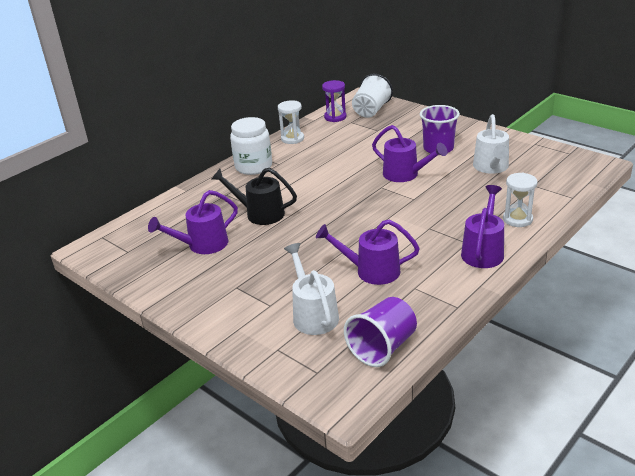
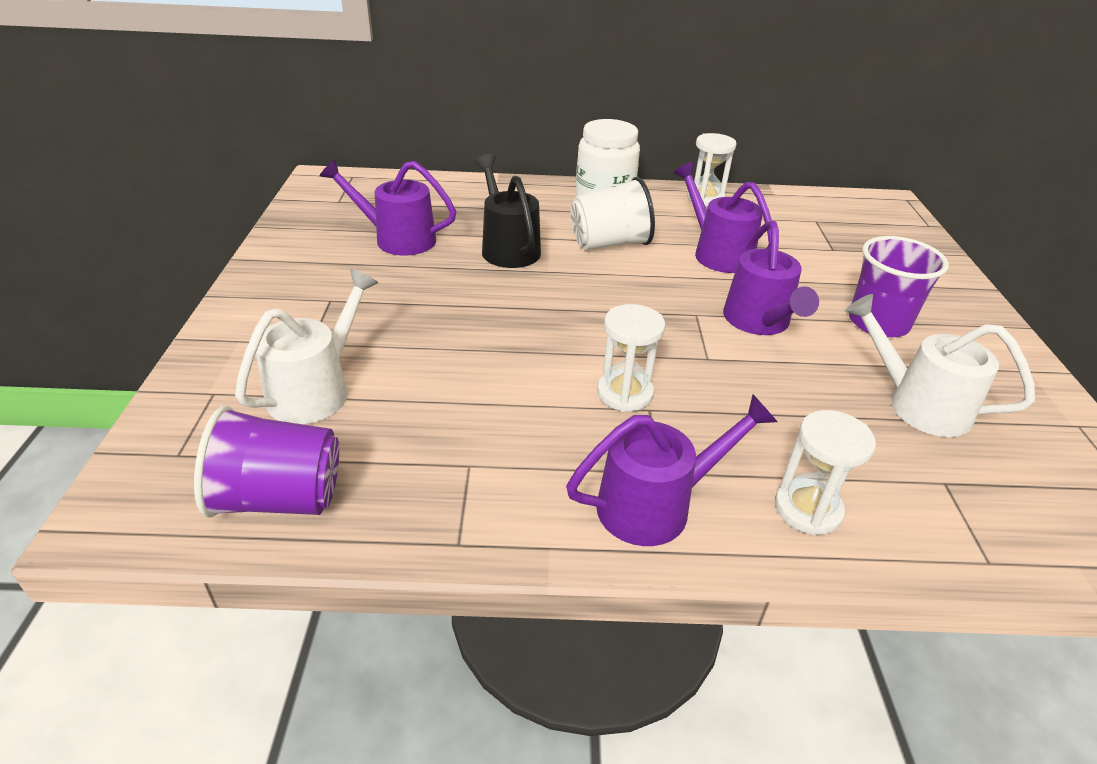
camera: 45 degrees right, 5 degrees up
purple watering can [316,219,420,285] -> purple watering can moved to [674,162,772,273]
purple hourglass [322,80,346,122] -> none
white cup [352,74,393,118] -> white cup moved to [571,177,655,250]
white watering can [473,114,509,174] -> white watering can turned 75 degrees clockwise [845,294,1035,437]
none -> white hourglass [597,304,666,412]

